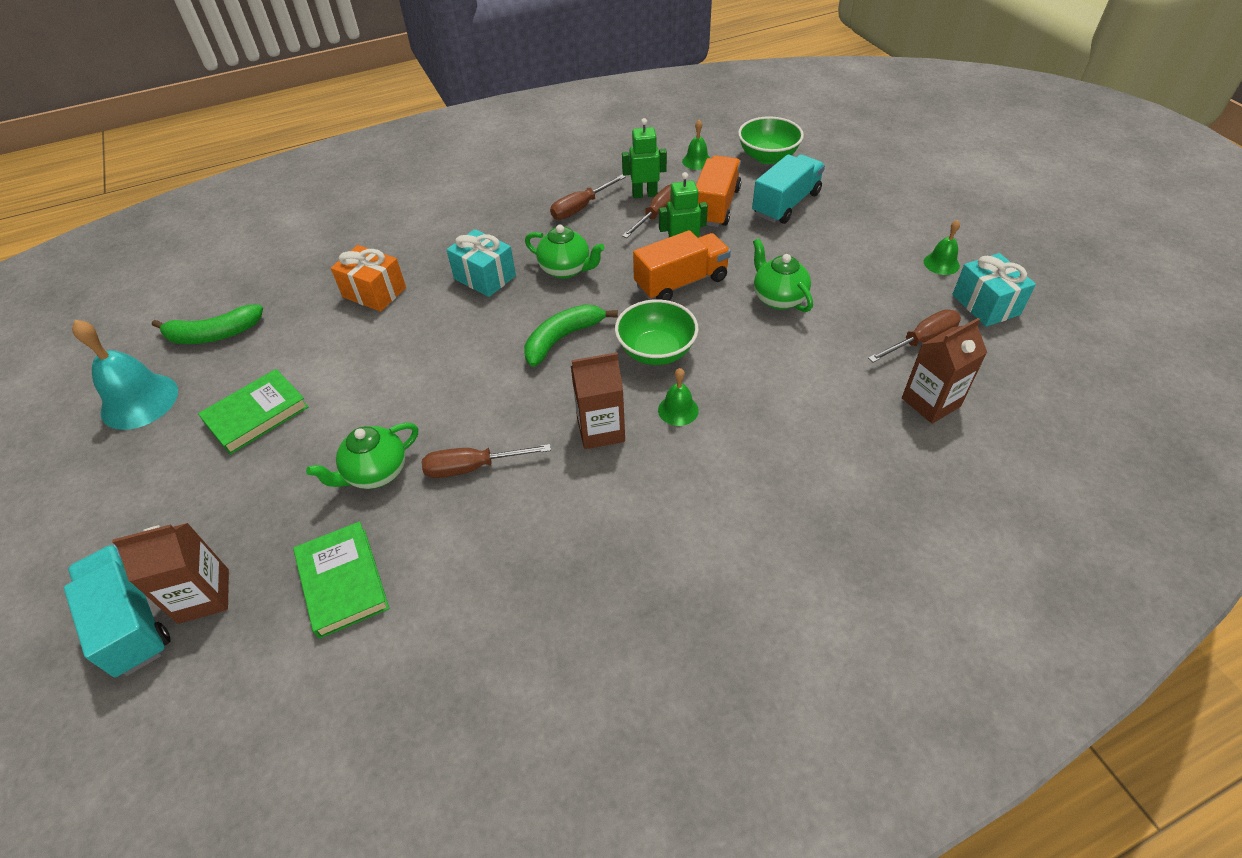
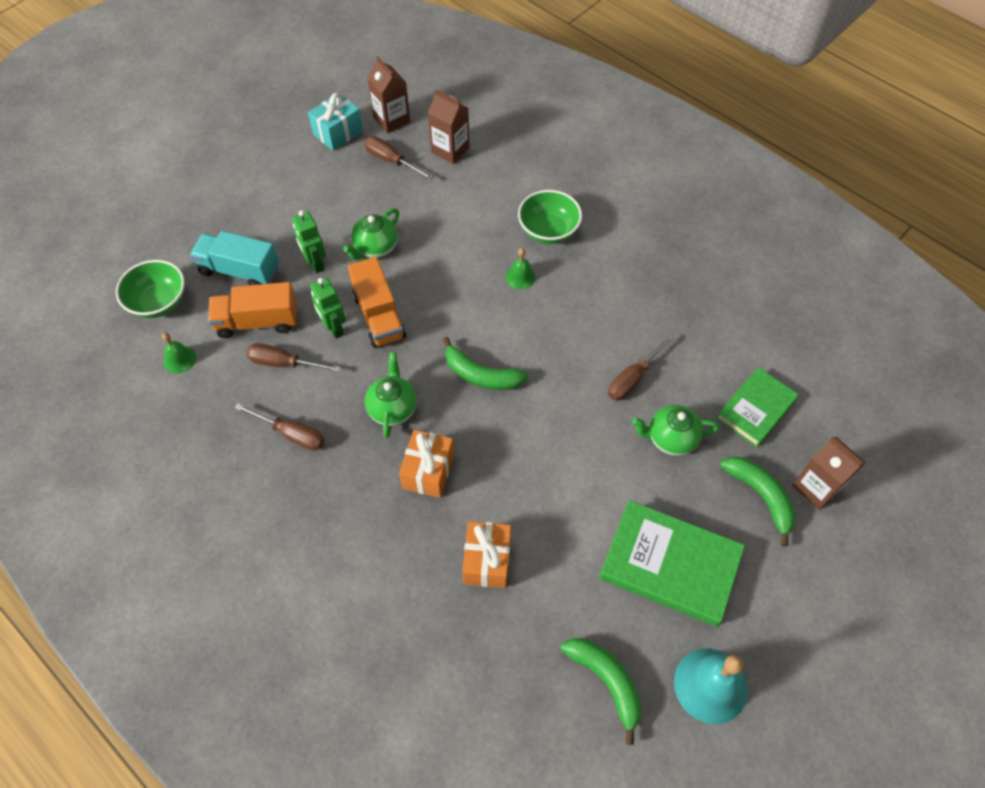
camera: 115 degrees left, 10 degrees up
turquoise truck [64,544,171,677] -> none
green book [198,369,309,455] -> green book [599,500,745,627], size x1.56
green teapot [306,423,418,489] -> green teapot turned 150 degrees clockwise [632,405,719,456]
brown screwdriver [422,444,551,478] -> brown screwdriver turned 75 degrees clockwise [608,334,674,401]
turquoise gift [447,229,516,297] -> orange gift [399,430,454,498]
brown carton [571,352,625,449] -> brown carton moved to [367,56,410,133]
green bowl [615,299,699,365] -> green bowl moved to [518,190,582,244]
green robot [622,118,667,198] -> green robot moved to [292,210,326,273]
orange truck [633,230,731,301] -> orange truck turned 150 degrees counterclockwise [348,257,406,348]
green bell [924,220,960,275] -> none
none -> green banana [720,457,796,547]

